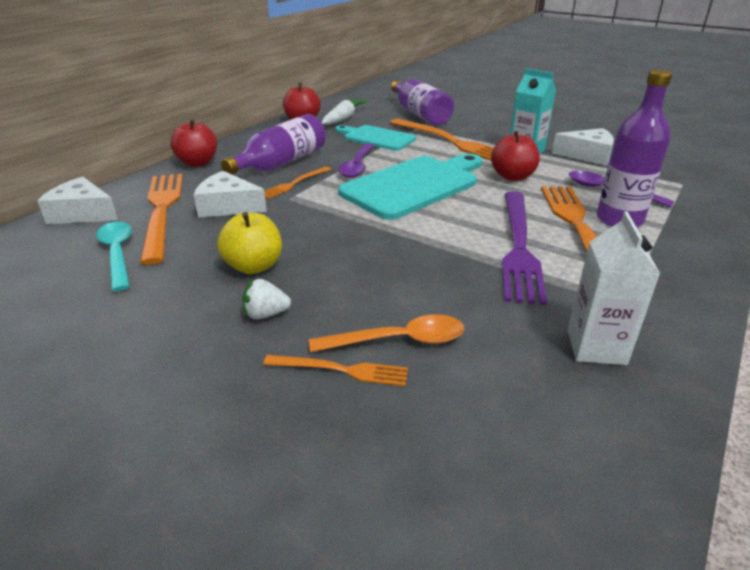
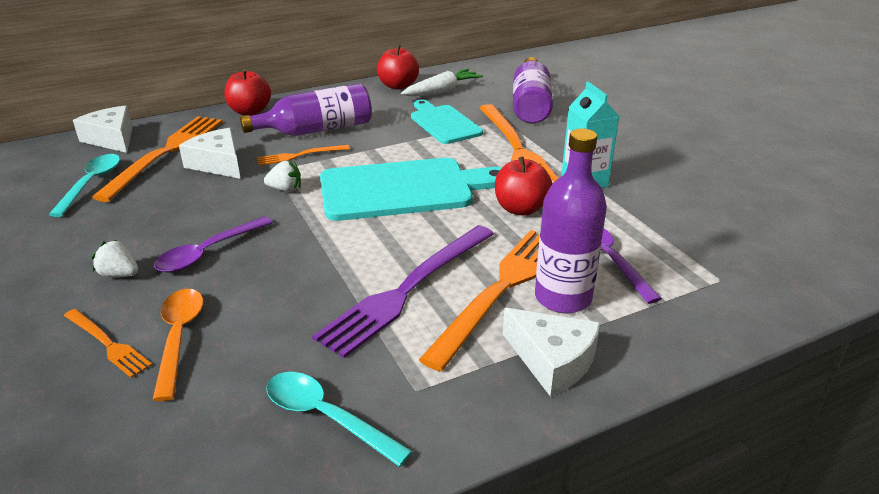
camera: 30 degrees right, 0 degrees up
yellow apple [217,212,282,274] -> none
orange spoon [309,314,464,352] -> orange spoon turned 120 degrees counterclockwise [153,289,203,401]
purple spoon [338,143,374,178] -> purple spoon moved to [154,216,273,273]
white cheese [552,128,614,166] -> white cheese moved to [503,308,600,397]
white carton [568,211,660,365] -> turquoise spoon [266,372,413,467]
none -> white strawberry [264,161,301,192]

